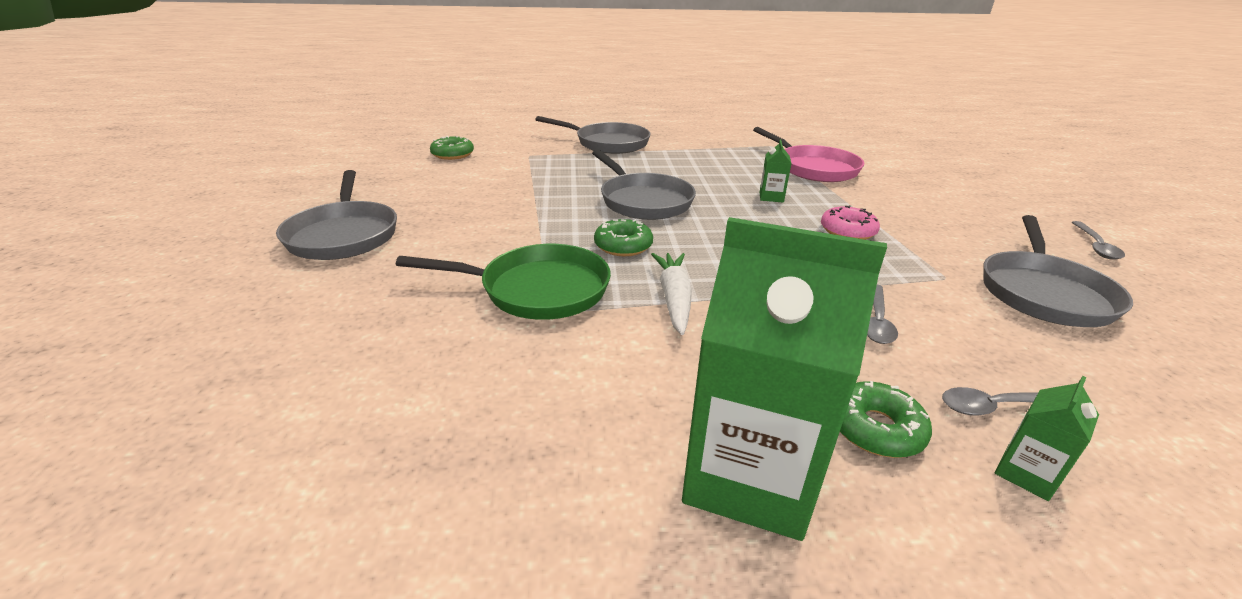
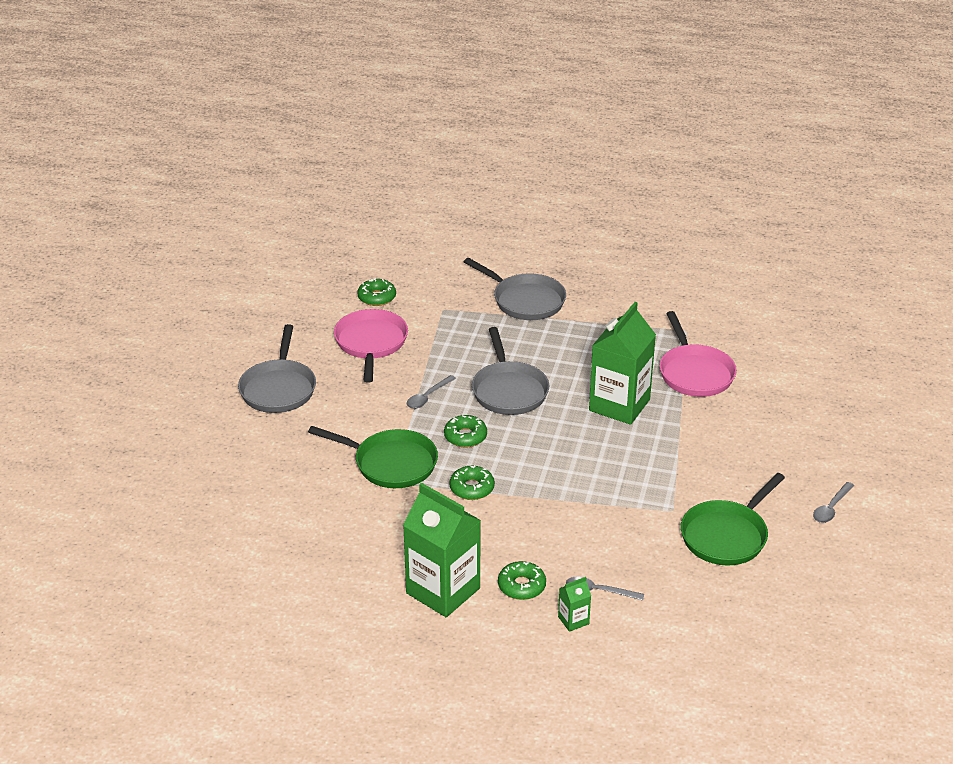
camera: 20 degrees right, 5 degrees up
white carrot [651,253,692,335] -> green donut [449,465,495,500]
green carton [760,140,792,203] -> green carton [589,302,656,425], size x2.35
pink donut [821,206,880,240] -> none
grey spoon [867,285,898,344] -> grey spoon moved to [407,375,456,409]
grey pan [983,215,1133,327] -> green pan [681,473,785,565]
none -> pink pan [334,309,408,383]

